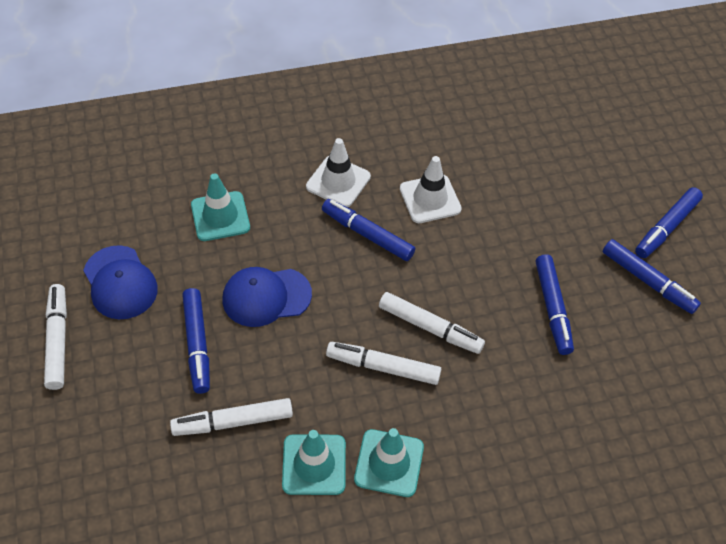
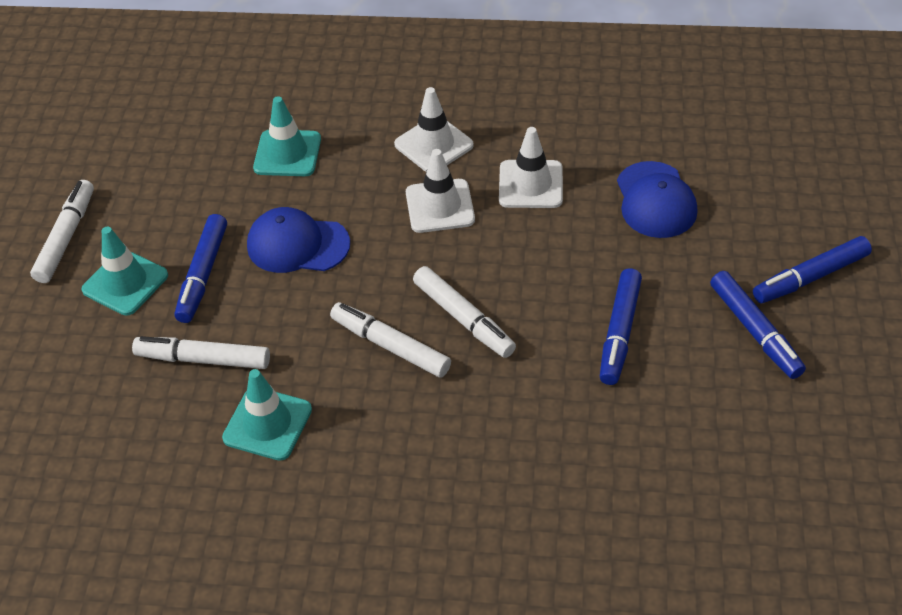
camera: 25 degrees right, 5 degrees down
blue cap [83,245,158,319] -> blue cap moved to [617,161,697,238]
blue marker [322,199,415,261] -> white traffic cone [406,149,475,233]
turquoise traffic cone [354,428,424,497] -> turquoise traffic cone moved to [81,226,168,316]

